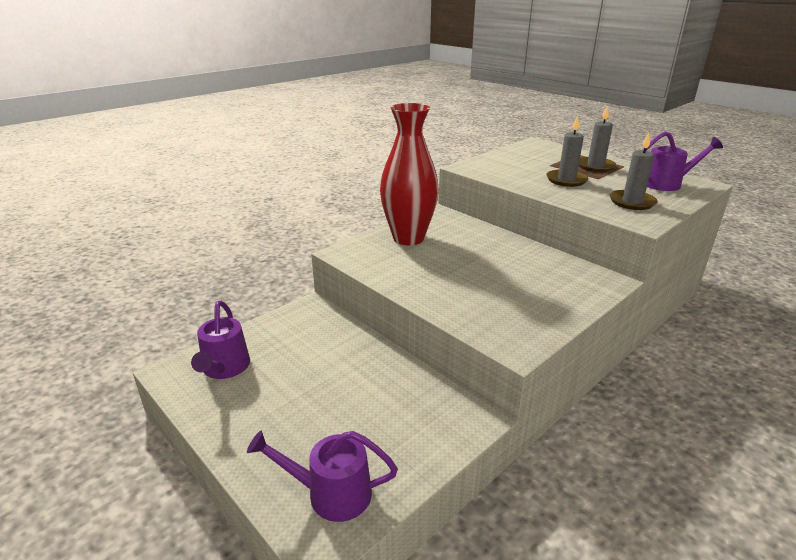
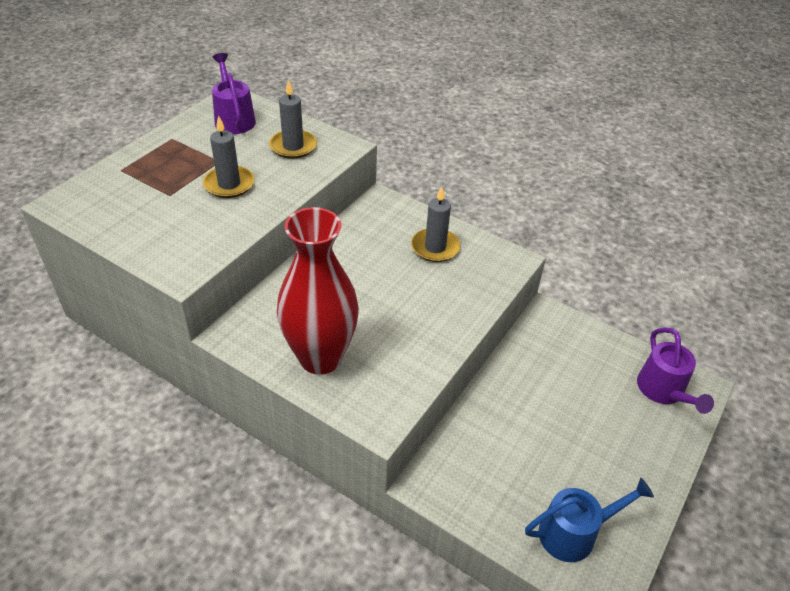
camera: 105 degrees left, 15 degrees up
purple watering can [191,301,250,379] -> blue watering can [525,478,654,562]
grey candle [579,105,616,172] -> grey candle moved to [411,186,460,262]

